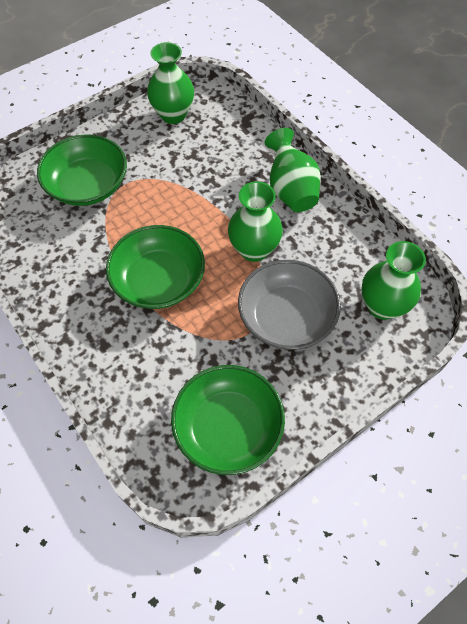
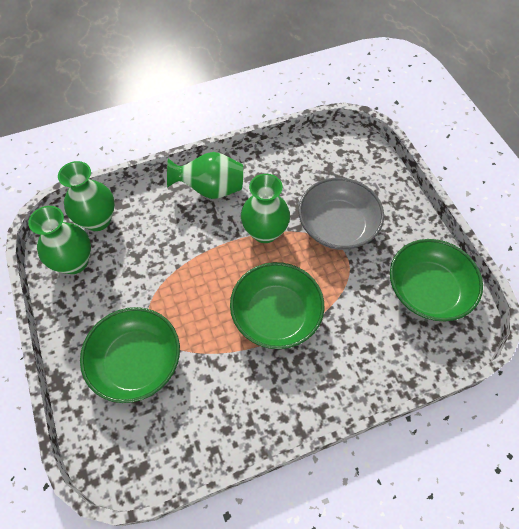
camera: 75 degrees left, 0 degrees up
green vase [361,241,426,320] -> green vase moved to [58,161,115,231]

